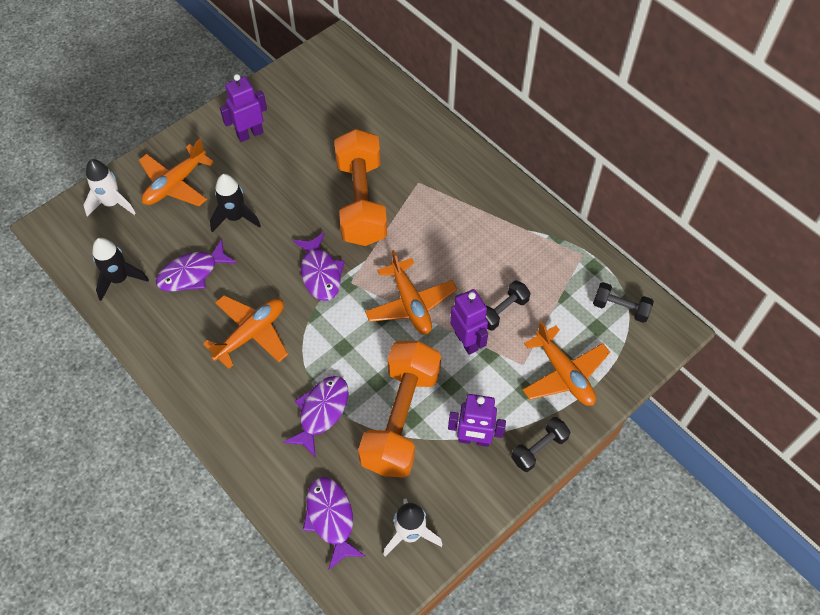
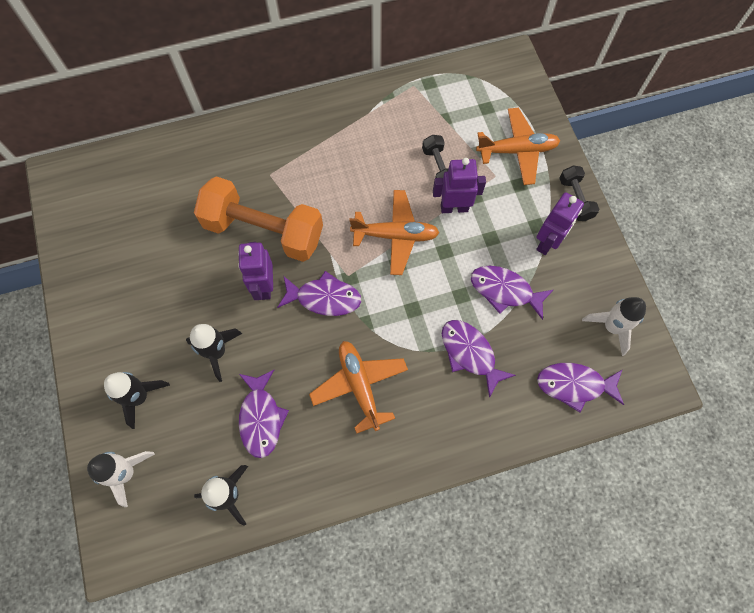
camera: 65 degrees left, 10 degrees up
orange plane [139,139,214,206] -> black rocket [104,372,170,429]
purple robot [220,74,267,142] -> purple robot moved to [238,242,273,300]
orange dumbbell [358,341,441,478] -> purple fish [471,266,553,320]
black dumbbell [593,282,654,323] -> none

